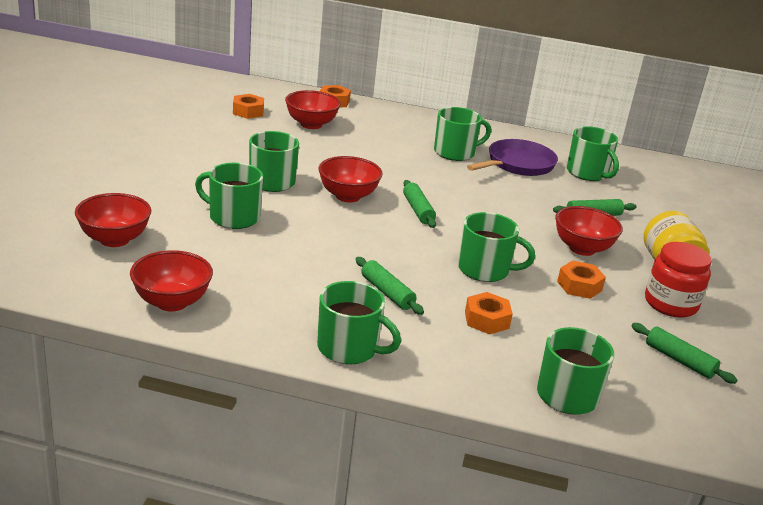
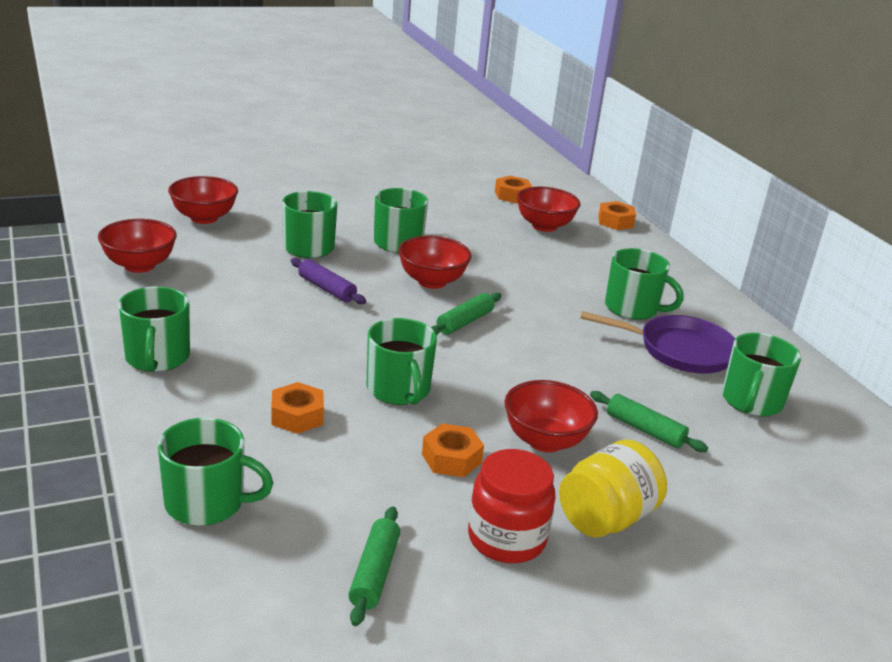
camera: 55 degrees right, 0 degrees up
green rolling pin [356,257,424,315] -> none
none -> purple rolling pin [291,258,366,304]

